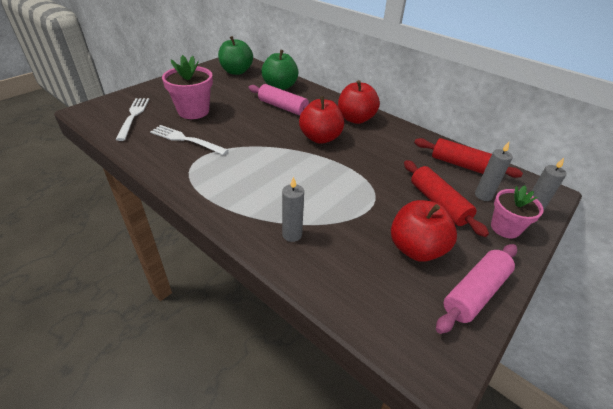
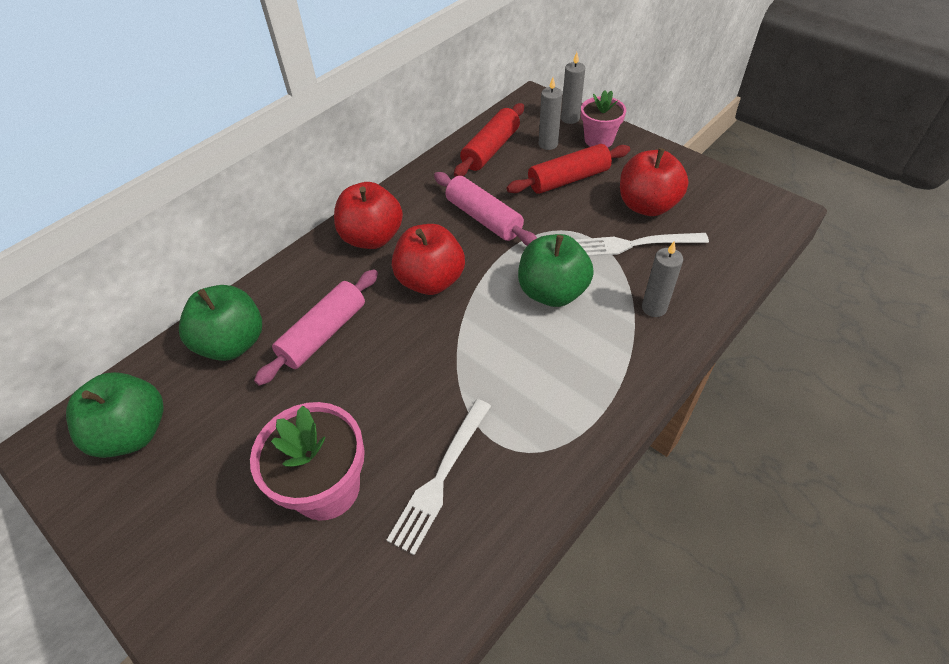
camera: 85 degrees left, 10 degrees up
white fork [116,98,149,141] -> white fork moved to [575,233,709,257]
pink rolling pin [436,244,517,334] -> pink rolling pin moved to [434,172,537,246]
none -> green apple [518,234,594,307]

